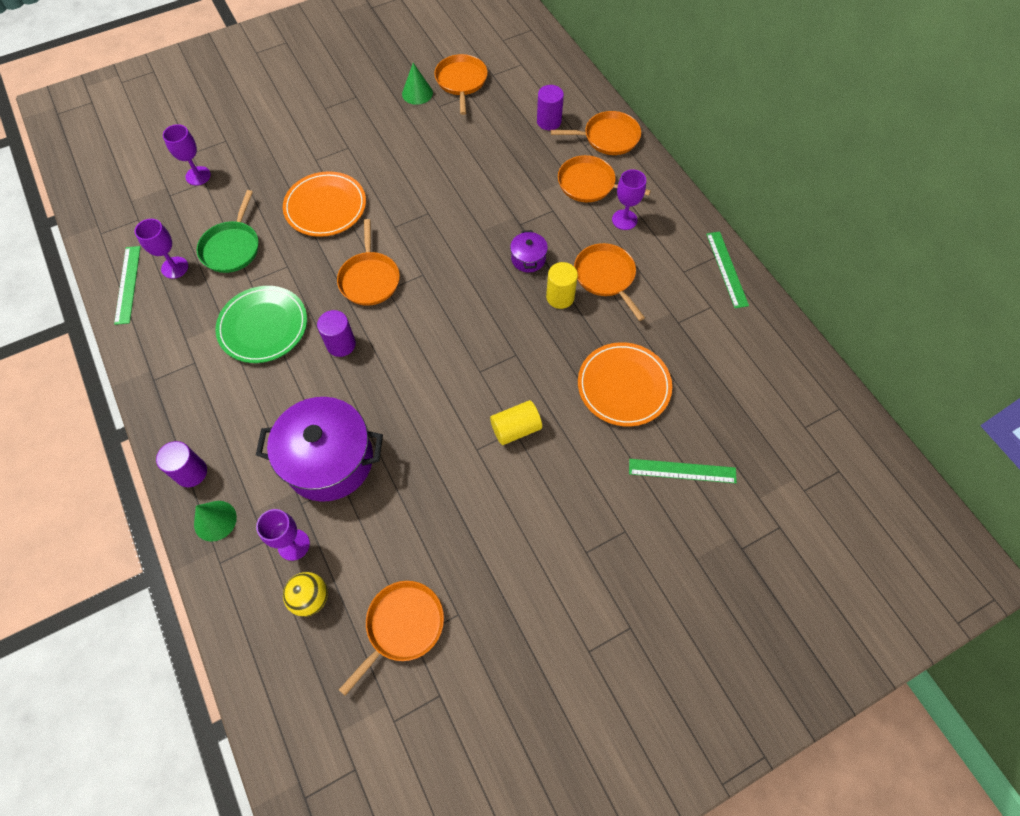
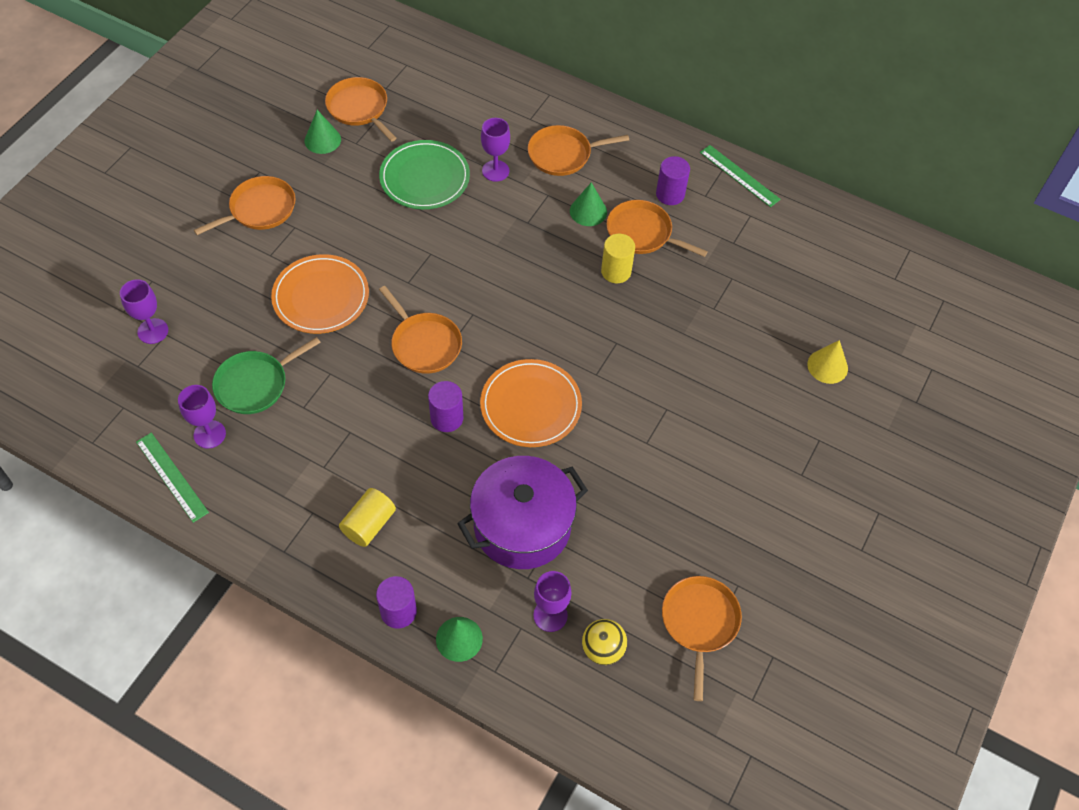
camera: 35 degrees left, 5 degrees down
green pan [197,190,259,273] -> green pan turned 75 degrees clockwise [212,337,321,414]
green plate [215,286,307,363] -> green plate moved to [379,140,470,209]
yellow cylinder [490,400,542,445] -> yellow cylinder moved to [339,488,396,547]
purple pot [510,230,548,272] -> none
purple cylinder [537,85,564,130] -> purple cylinder moved to [656,156,690,205]
orange pan [551,111,641,155] -> orange pan moved to [194,176,296,235]
orange plate [578,342,672,427] -> orange plate moved to [480,359,582,447]
purple goblet [612,169,646,230] -> purple goblet moved to [481,118,510,182]
green ruler [629,459,737,483] -> yellow cone [807,340,848,384]
none -> green cone [570,182,607,226]

